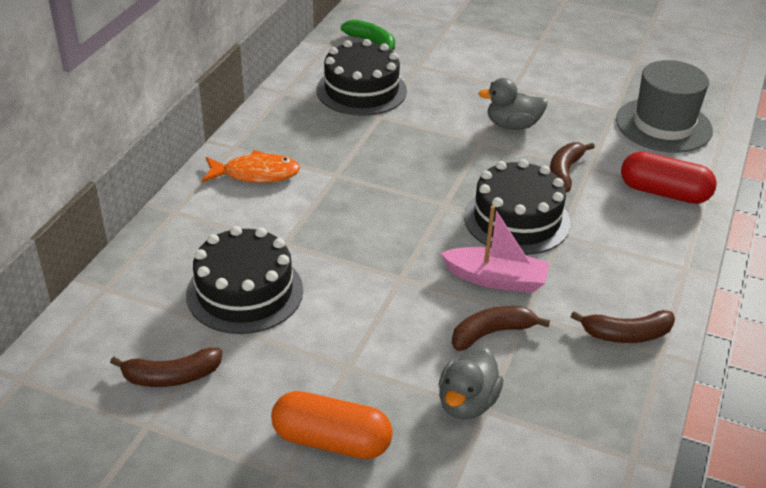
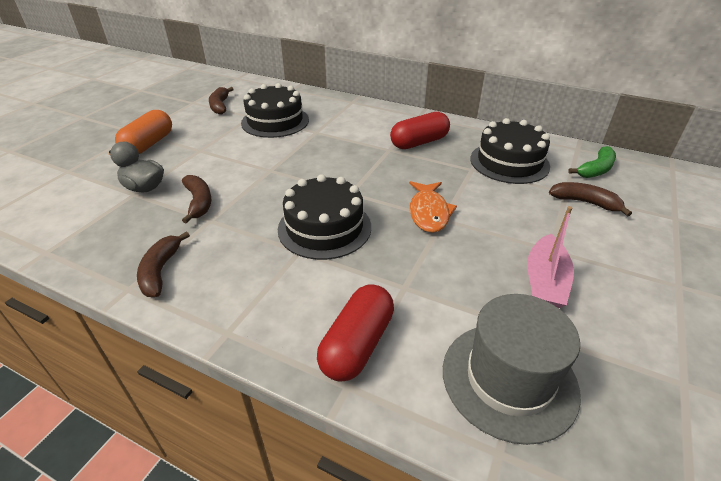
camera: 95 degrees right, 0 degrees up
orange fish [202,150,300,183] -> orange fish moved to [409,181,457,233]
pink boat [441,205,549,293] -> pink boat moved to [527,206,574,308]
grey duck [478,78,548,130] -> none
brown banana [550,142,595,192] -> brown banana moved to [549,182,632,216]
none -> red capsule [390,112,450,149]

